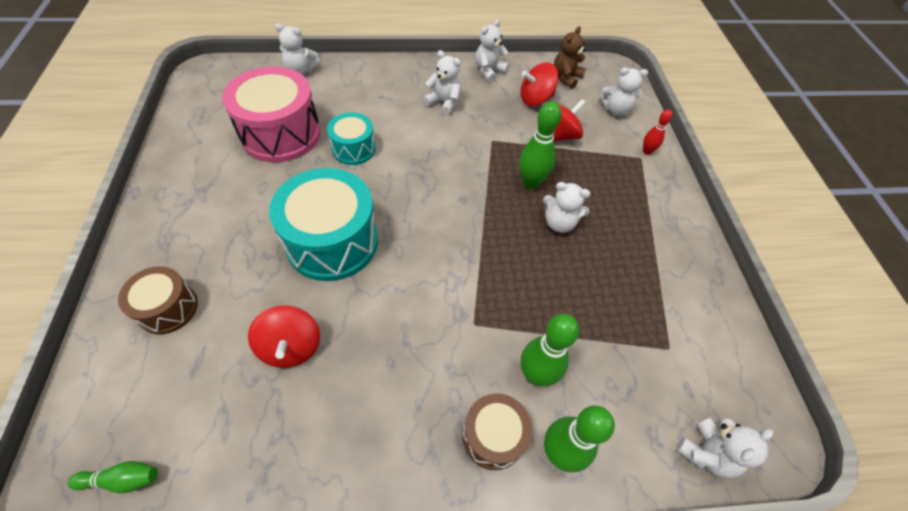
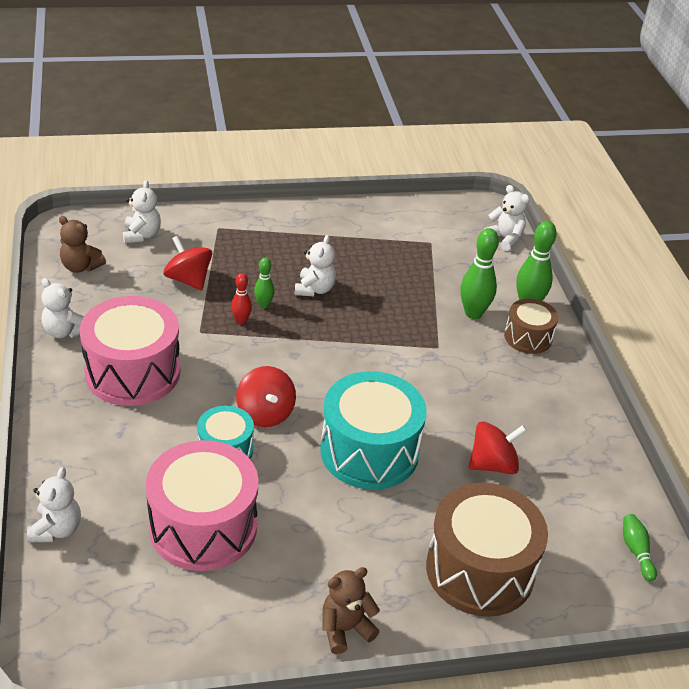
camera: 95 degrees left, 15 degrees down
brown drum [118,266,198,334] -> brown drum [426,483,548,617], size x1.82
white teddy bear [423,50,461,115] -> pink drum [80,296,180,406]
green bowling pin [519,101,561,189] -> green bowling pin [254,258,275,308], size x0.56
red spinning top [520,62,559,106] -> red spinning top moved to [236,366,296,427]
red bowling pin [643,109,673,155] -> red bowling pin moved to [231,273,252,324]
none -> brown teddy bear [322,567,380,654]

